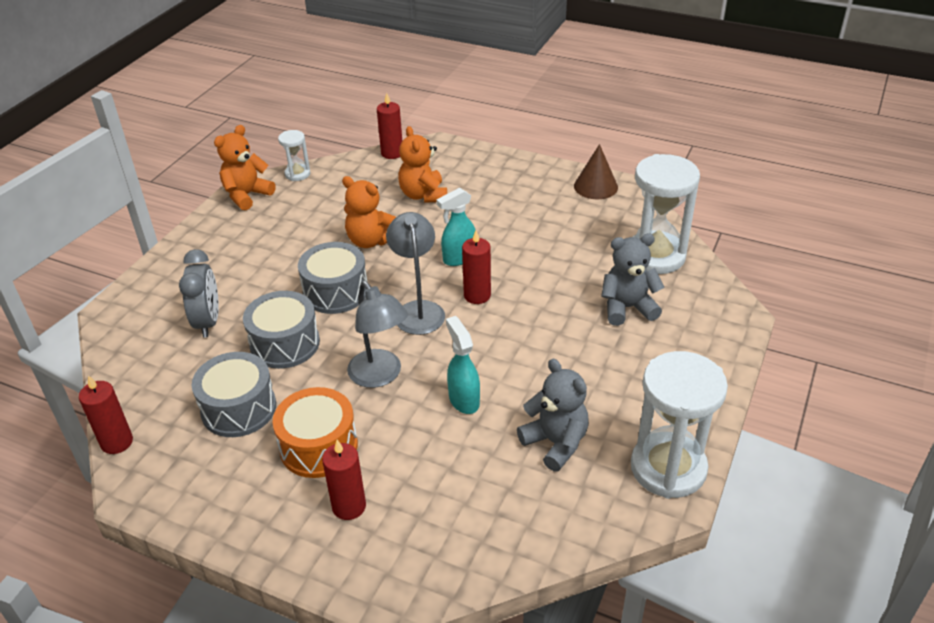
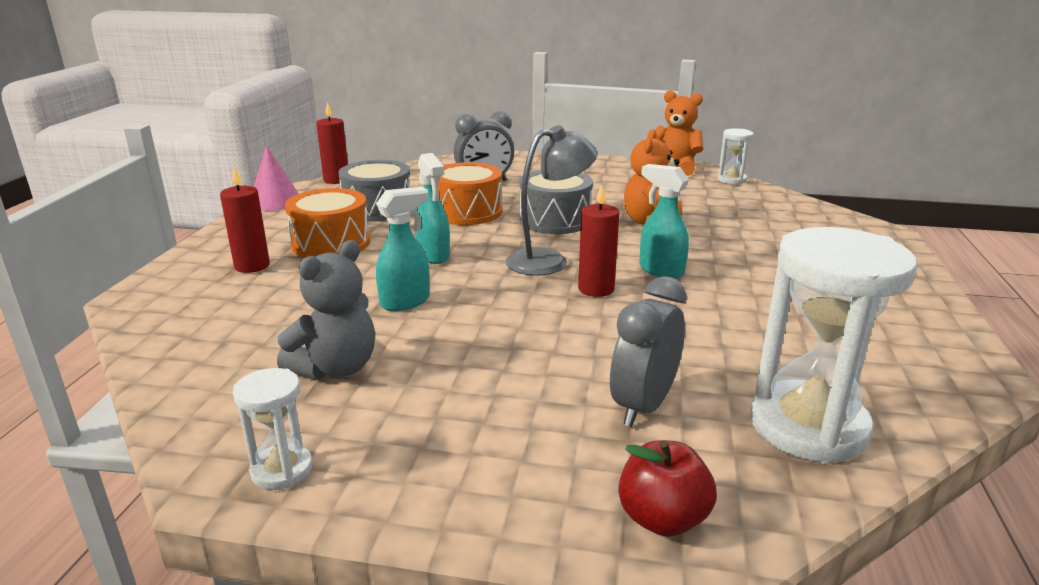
camera: 75 degrees right, 15 degrees down
grey drum [243,291,320,369] -> orange drum [438,162,502,225]
grey lamp [347,281,408,388] -> turquoise spray bottle [416,153,450,264]
red candle [377,93,402,159] -> none
orange teddy bear [398,126,447,203] -> none
brown cone [574,144,618,199] -> none
grey teddy bear [601,234,665,326] -> grey clock [610,276,687,427]
white hourglass [631,351,728,499] -> white hourglass [233,368,313,490], size x0.49
none -> pink cone [254,145,299,211]
none -> red apple [619,440,717,537]

